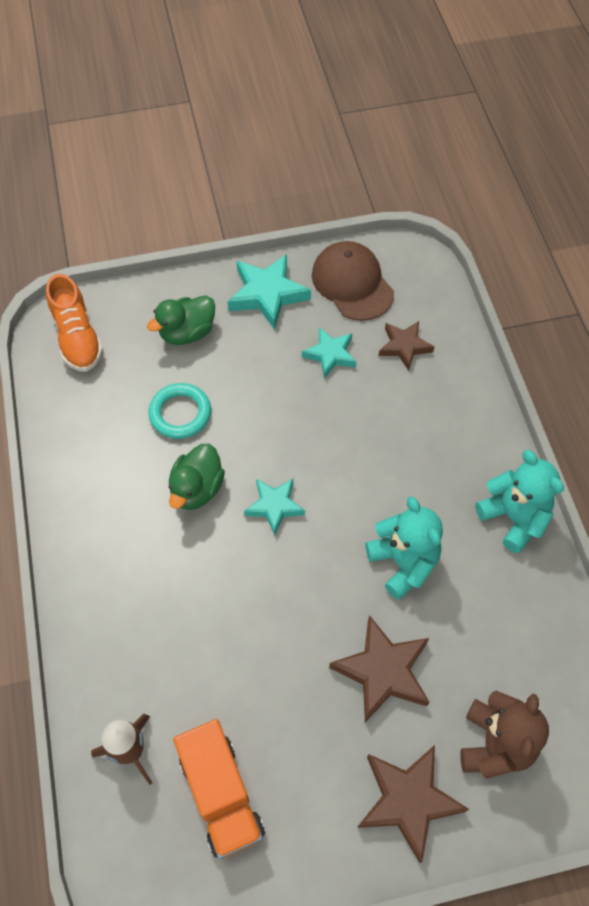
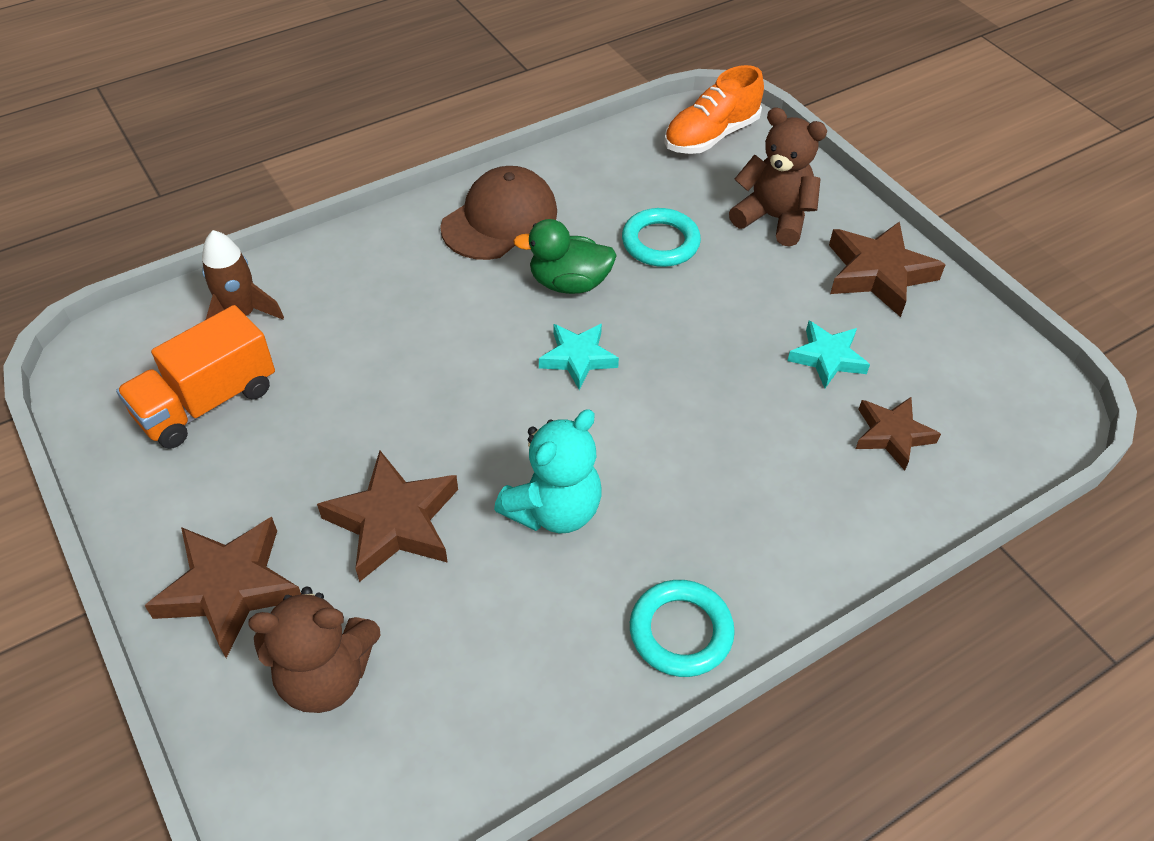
camera: 70 degrees right, 10 degrees down
green duck [147,295,215,345] -> brown teddy bear [729,107,827,247]
turquoise star [227,254,311,330] -> brown star [829,221,946,317]
brown cap [312,241,394,321] -> brown cap moved to [440,166,557,260]
turquoise teddy bear [475,450,564,553] -> turquoise ring [630,580,735,677]

